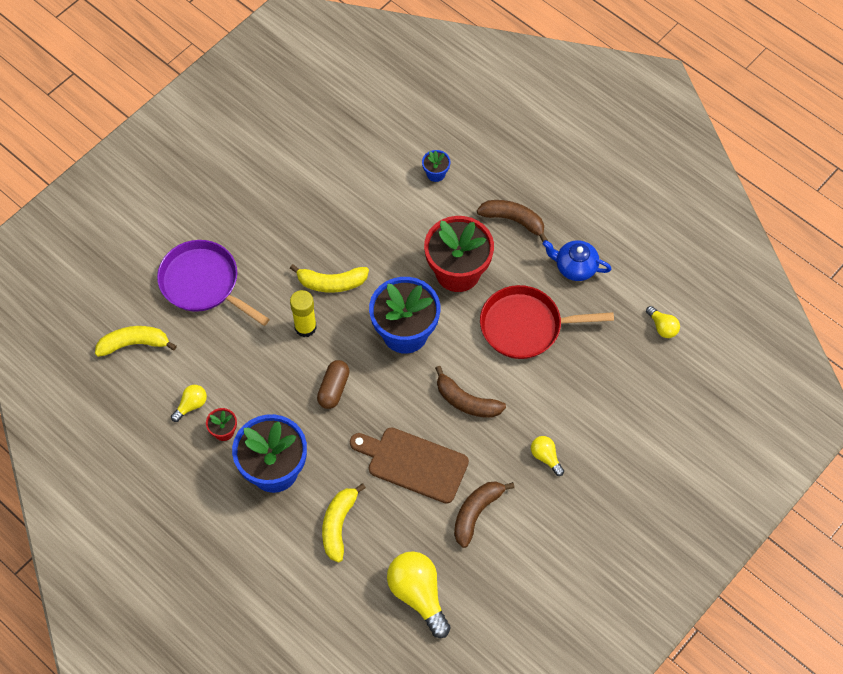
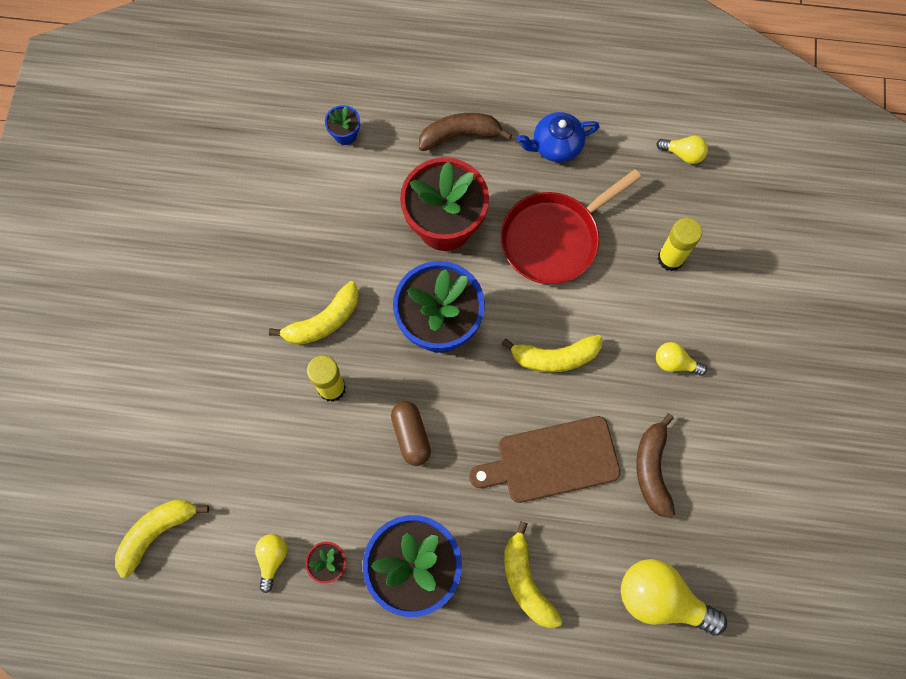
camera: 35 degrees left, 10 degrees up
purple pan [157,240,270,326] -> none
brown banana [435,366,506,418] -> yellow banana [502,335,602,372]
none -> yellow glue stick [657,218,702,271]

